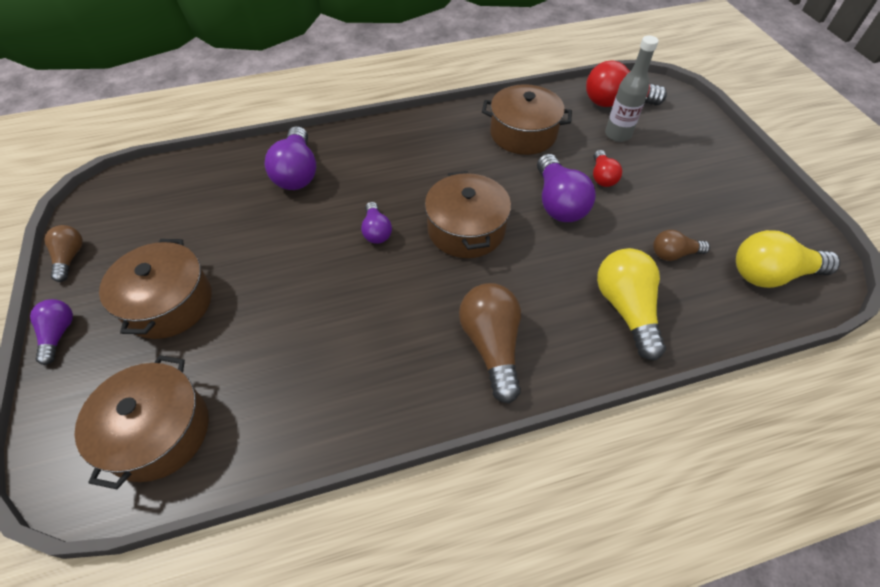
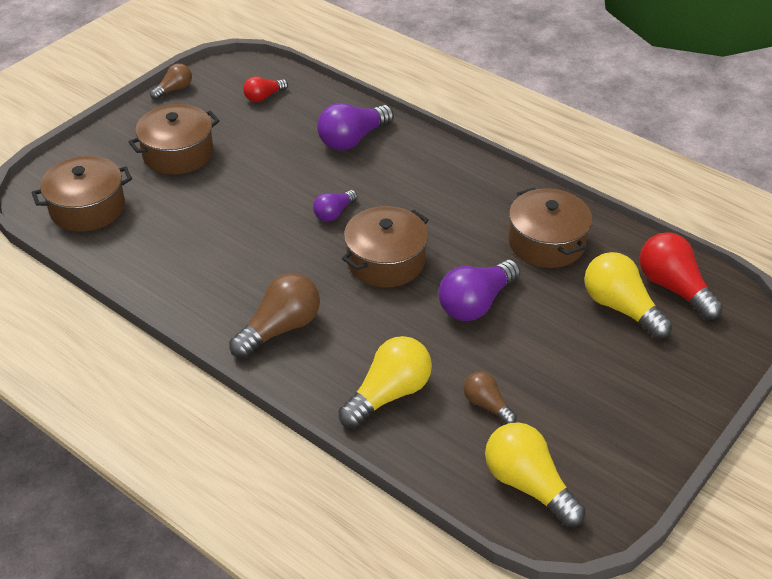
camera: 55 degrees right, 10 degrees down
purple light bulb [30,299,73,365] -> none
red light bulb [593,150,622,187] -> red light bulb moved to [243,76,288,102]
grey bottle [605,35,659,142] -> yellow light bulb [584,252,672,339]

